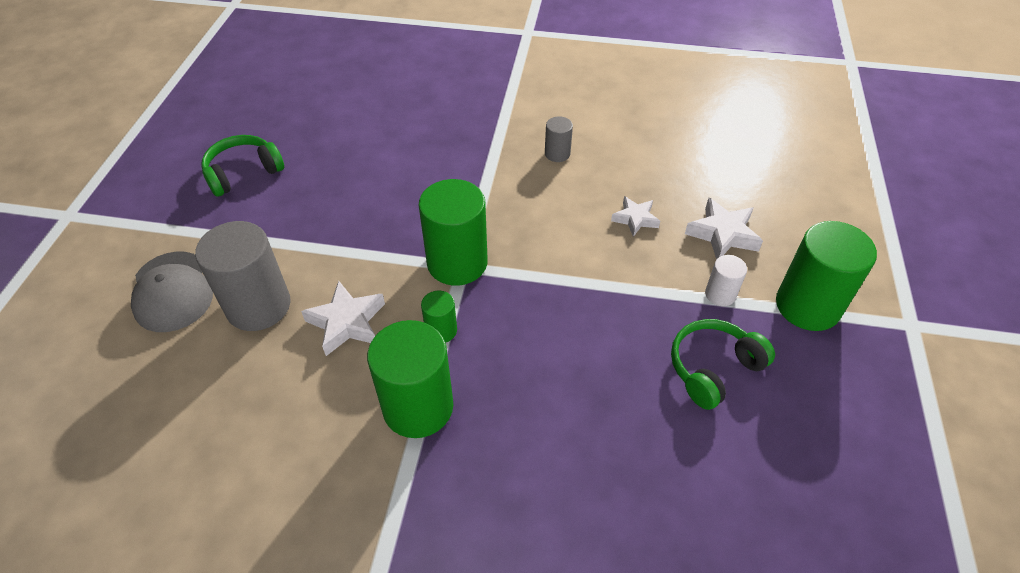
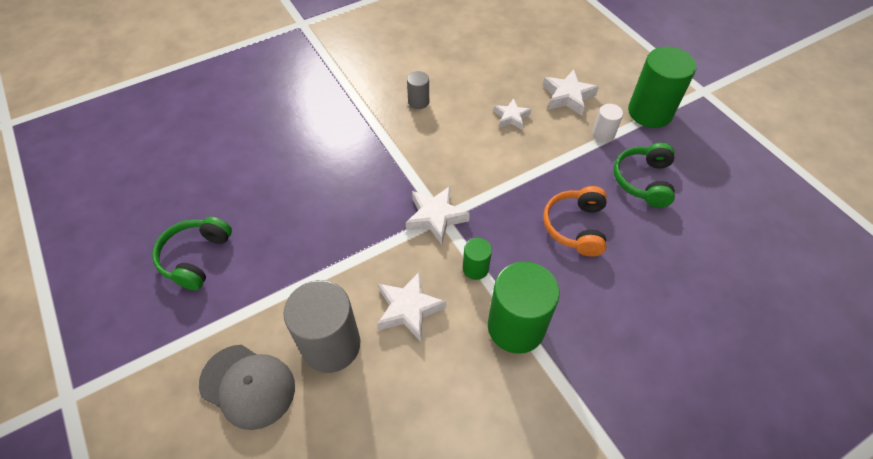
camera: 40 degrees left, 5 degrees up
green cylinder [419,179,488,286] -> white star [406,186,470,245]
none -> orange headphones [543,186,607,257]

